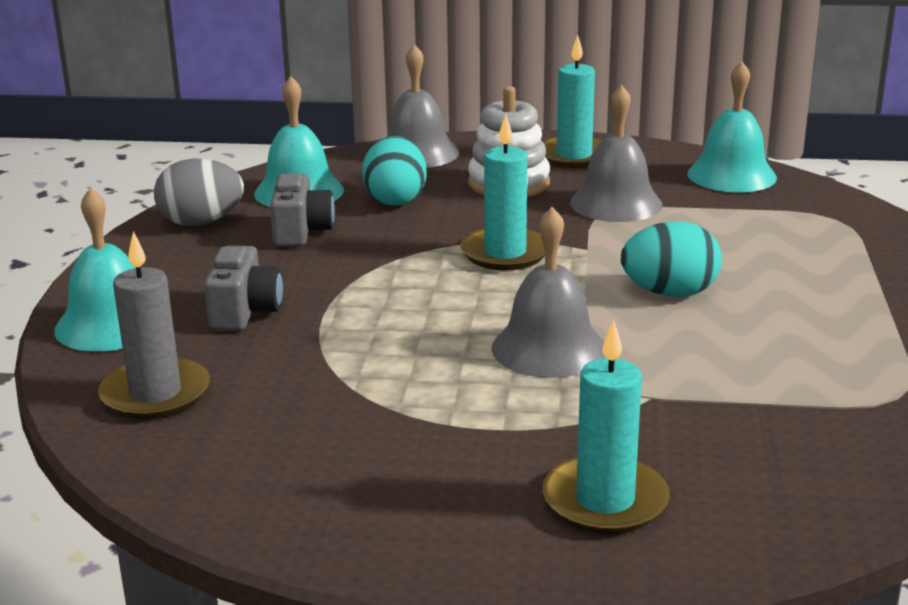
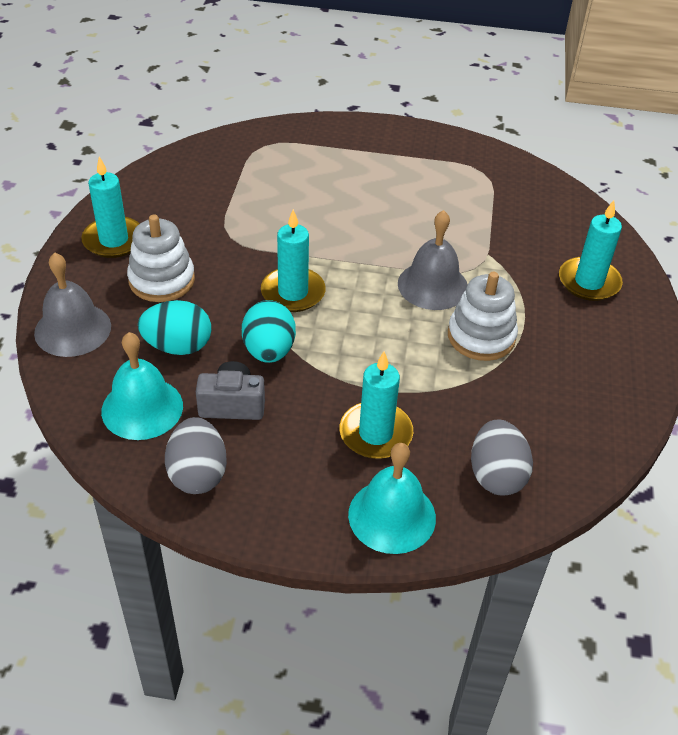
camera: 90 degrees left, 20 degrees up
grey candle [98,231,210,419] -> grey egg [471,419,533,496]
grey camera [204,246,283,331] -> turquoise candle [339,351,413,459]
grey bell [570,84,663,222] -> none
turquoise egg [621,221,722,297] -> turquoise egg moved to [242,300,296,363]
turquoise bell [687,61,777,192] -> none
none -> white stacking toy [448,272,518,361]

